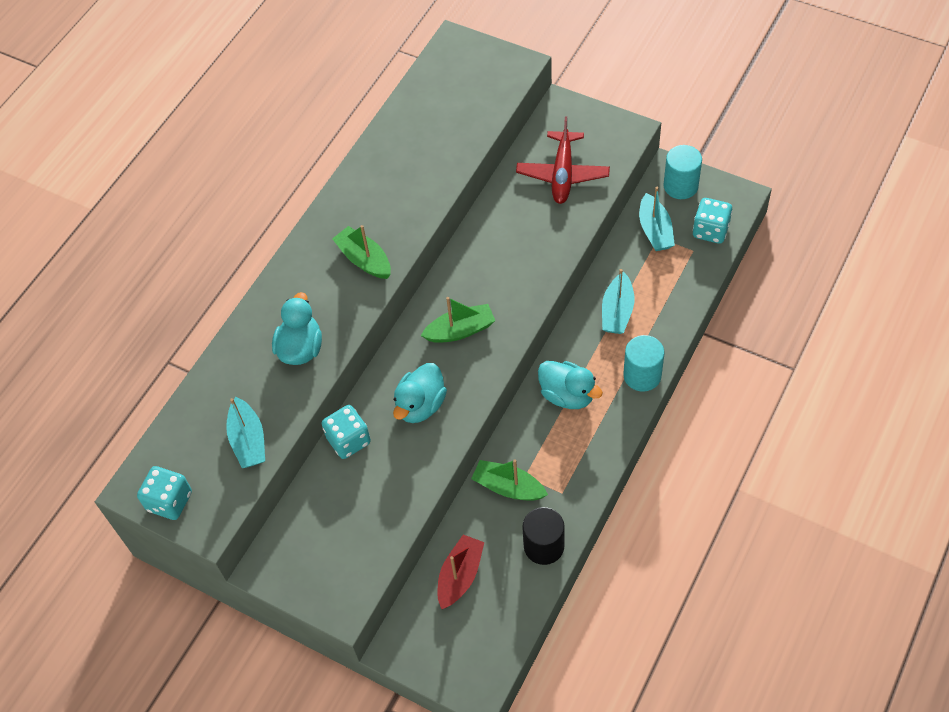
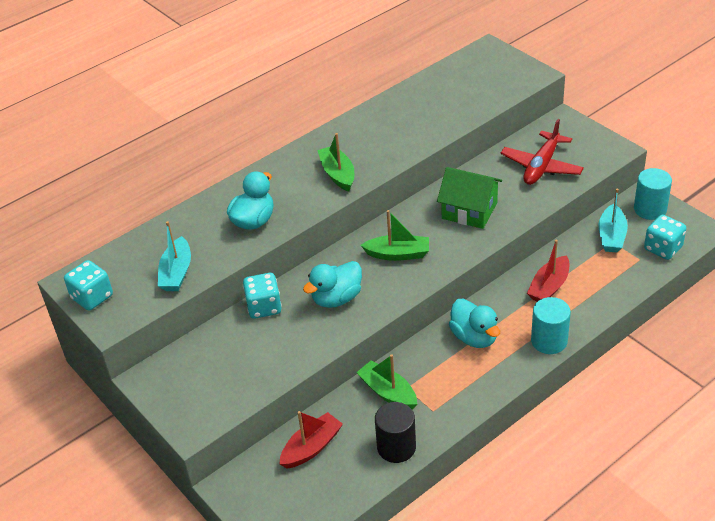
camera: 20 degrees right, 15 degrees down
turquoise boat [602,269,635,334] -> red boat [527,240,570,302]
none -> green house [437,167,502,229]

